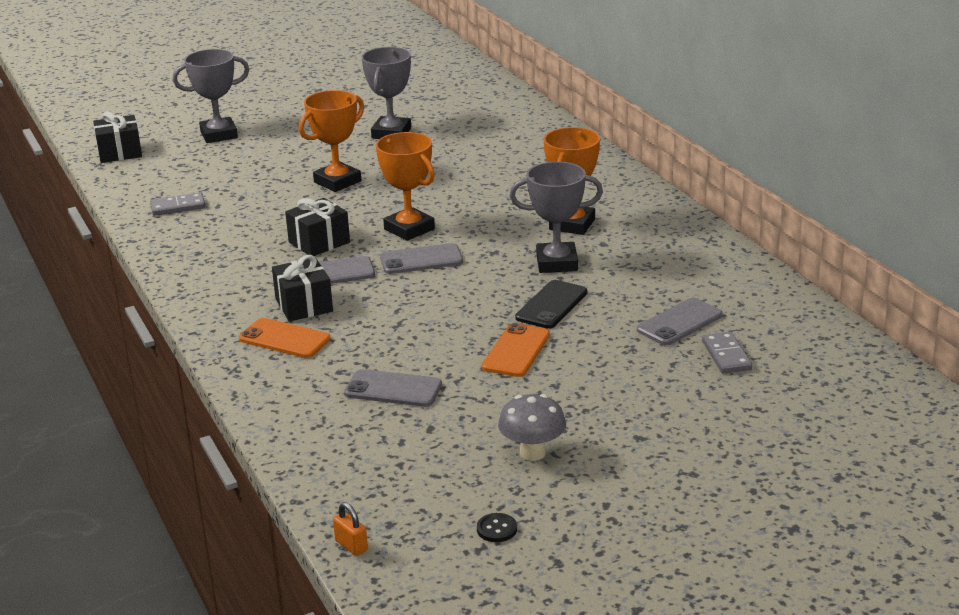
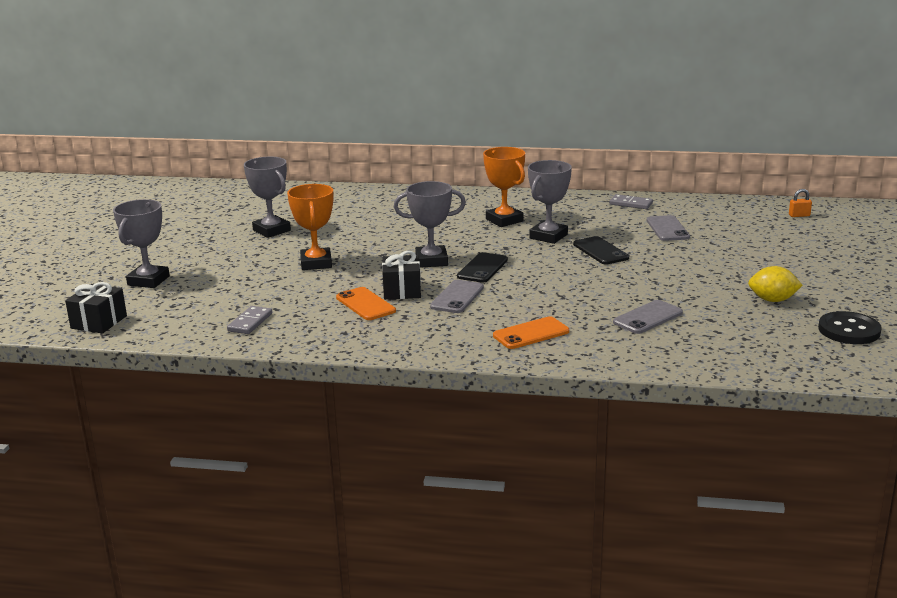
camera: 55 degrees left, 5 degrees down
black gift [272,255,333,322] -> none
orange padlock [333,502,368,556] -> orange padlock moved to [789,189,812,217]
orange trophy [376,132,435,241] -> grey trophy [394,181,466,268]
grey phone [380,243,463,274] -> black phone [457,252,508,283]
black button [477,513,517,542] -> black button [818,311,882,344], size x2.10
orange phone [482,323,550,377] -> orange phone moved to [336,287,396,320]
grey mushroom [498,394,566,461] -> yellow lemon [748,266,803,302]
grey domino [702,332,752,374] -> grey domino moved to [609,194,653,209]

